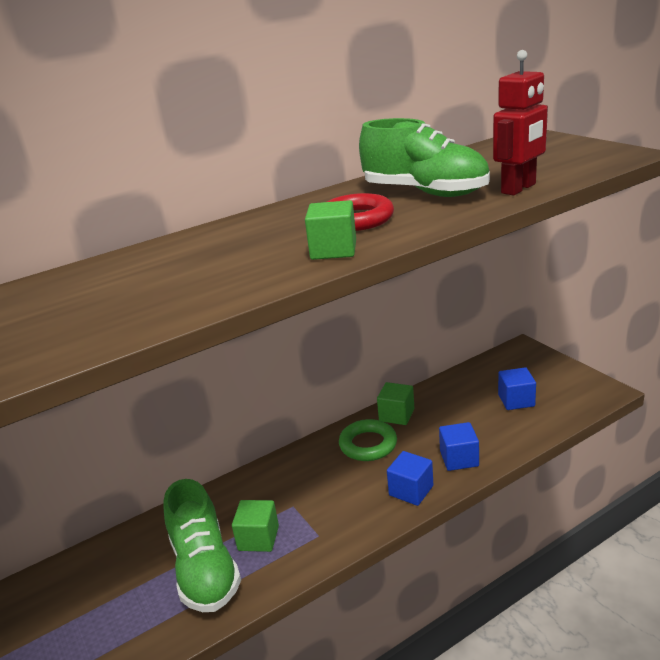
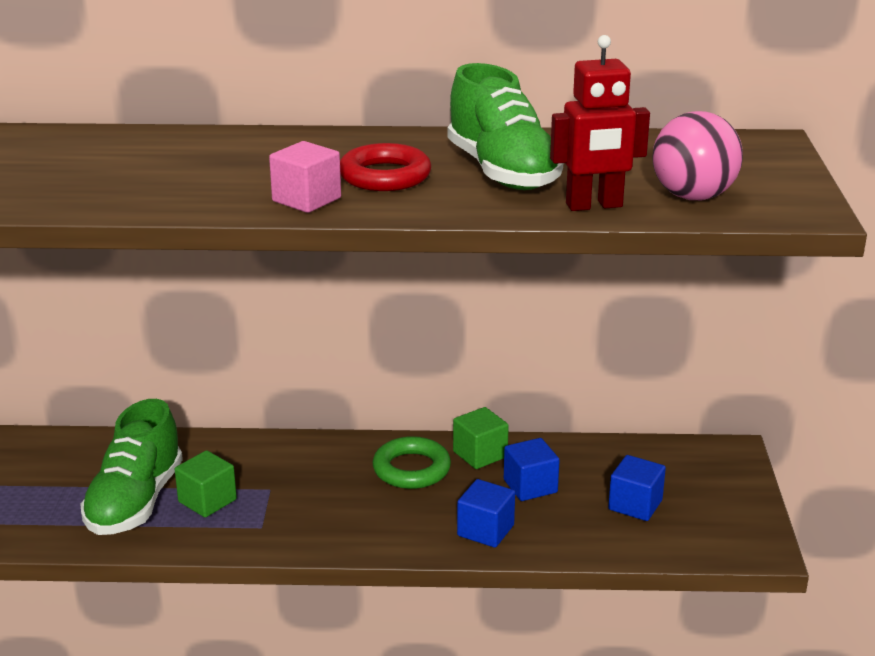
camera: 30 degrees right, 0 degrees up
green cube [305,200,356,260] -> pink cube [269,141,341,213]
blue cube [387,451,433,506] -> blue cube moved to [504,438,560,501]
none -> pink ball [652,111,743,200]

